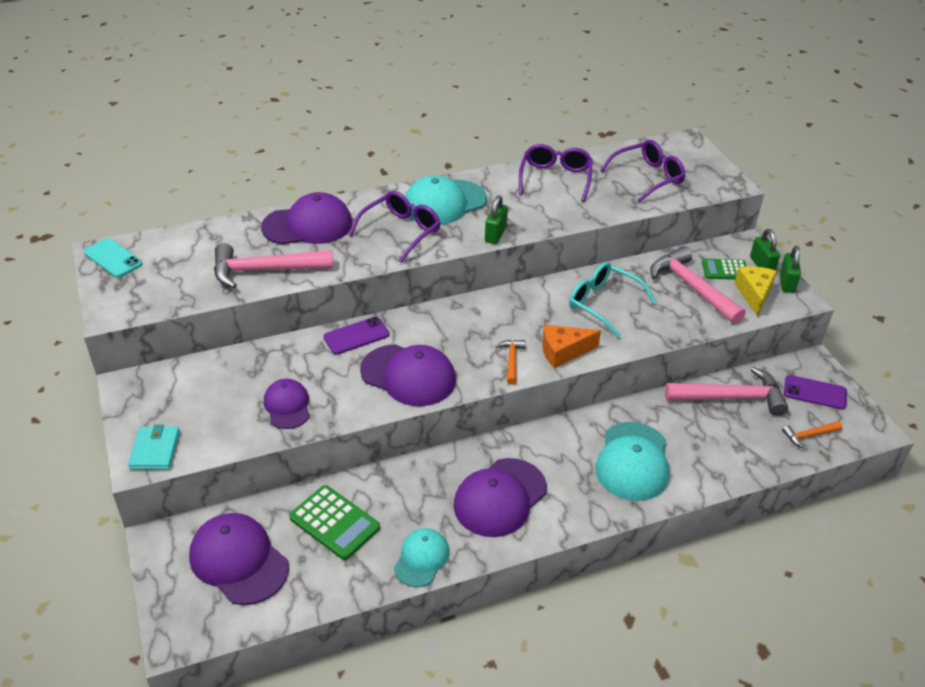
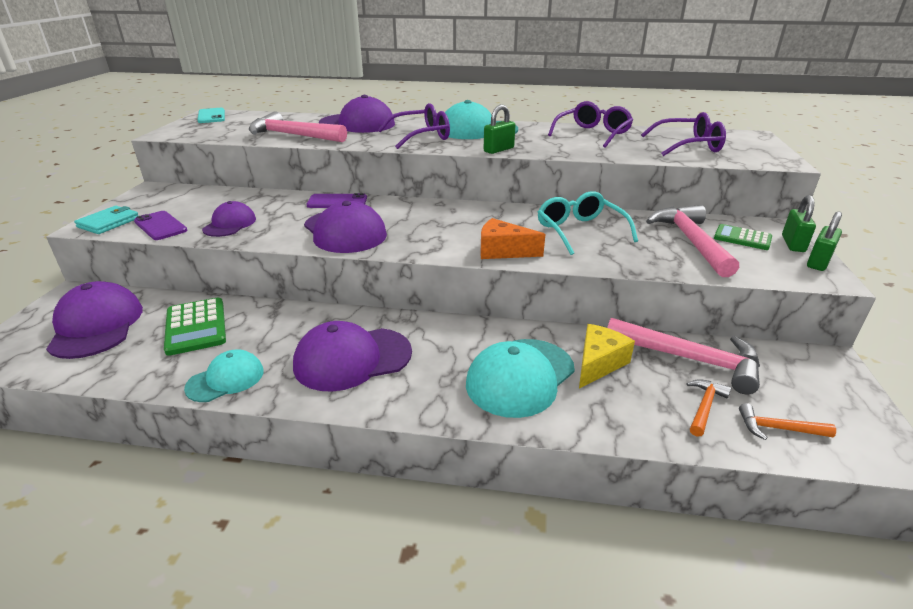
camera: 30 degrees right, 10 degrees down
orange hammer [495,340,525,385] -> orange hammer moved to [686,379,731,437]
yellow cheese [734,267,777,316] -> yellow cheese moved to [579,324,635,388]
purple phone [784,375,847,410] -> purple phone moved to [134,211,187,240]

